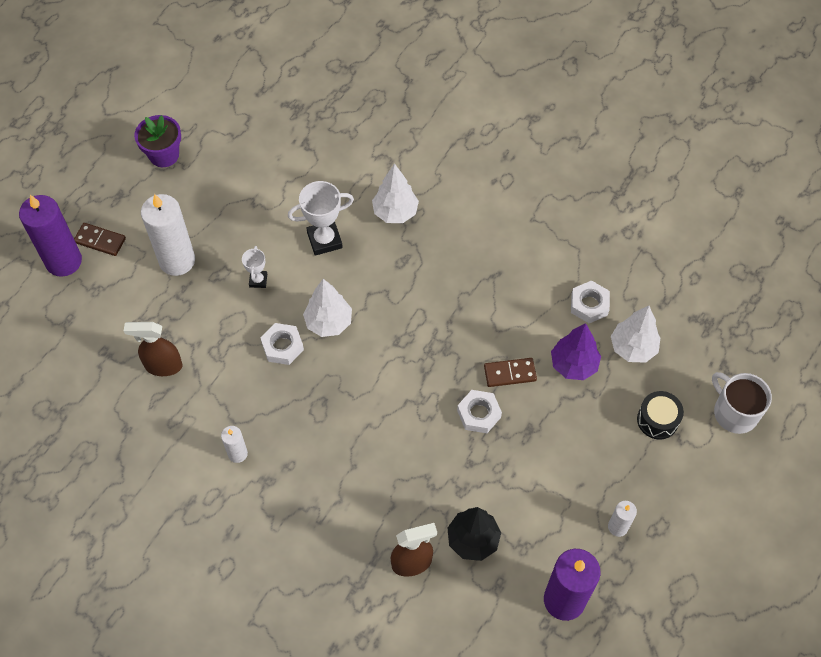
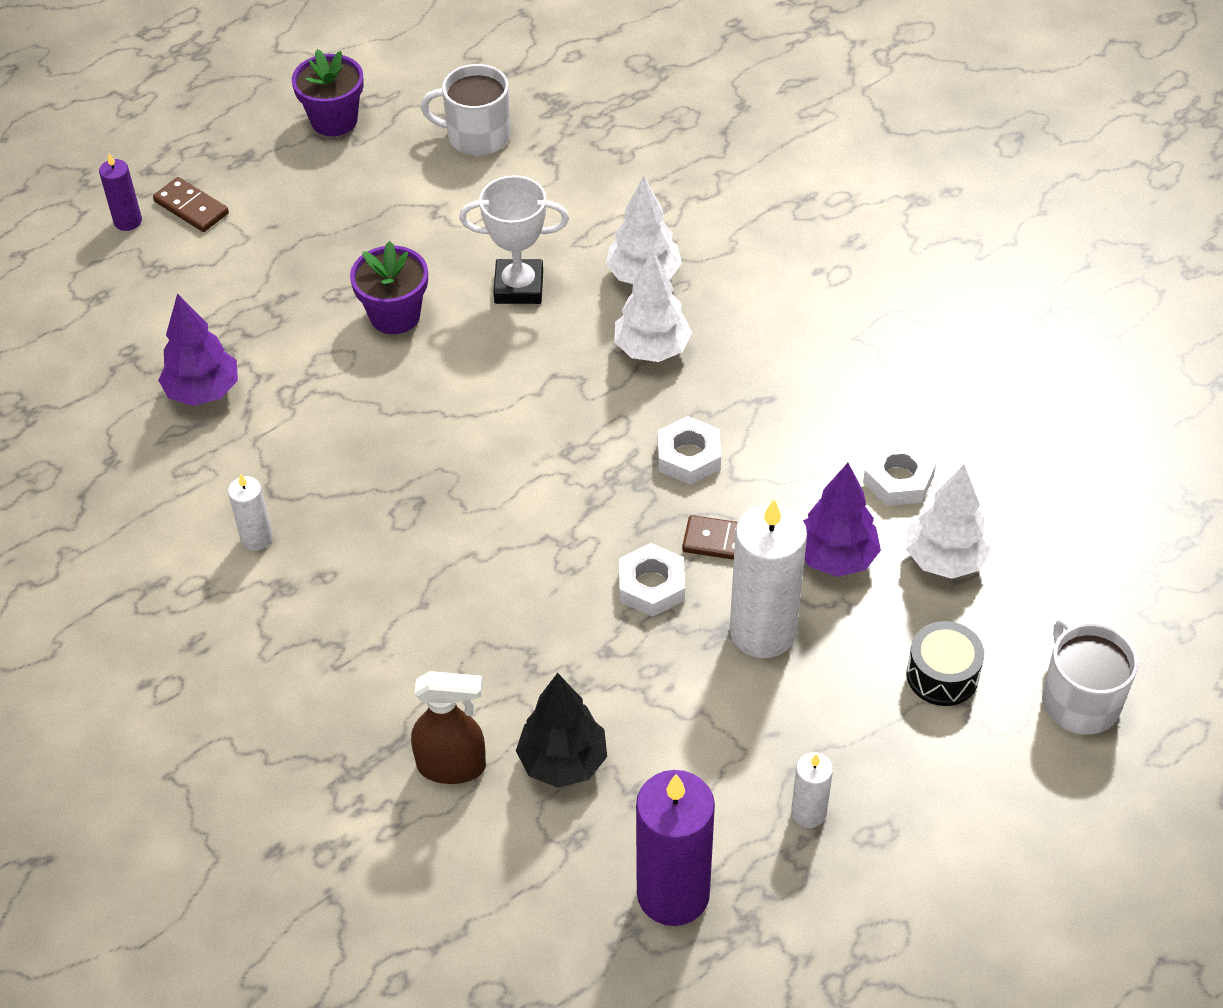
camera: 20 degrees right, 10 degrees down
purple candle [19,195,82,277] -> purple candle [99,154,142,231], size x0.50
brown spray bottle [124,322,182,376] -> purple tree [158,293,238,406]
white candle [141,194,195,276] -> white candle moved to [730,499,807,658]
white trophy [242,246,267,288] -> purple flower pot [350,241,428,334]
white nut [261,323,304,365] -> white nut moved to [658,416,721,485]
white tree [303,279,352,337] -> white tree moved to [614,250,692,362]
none -> white mug [421,64,511,156]

